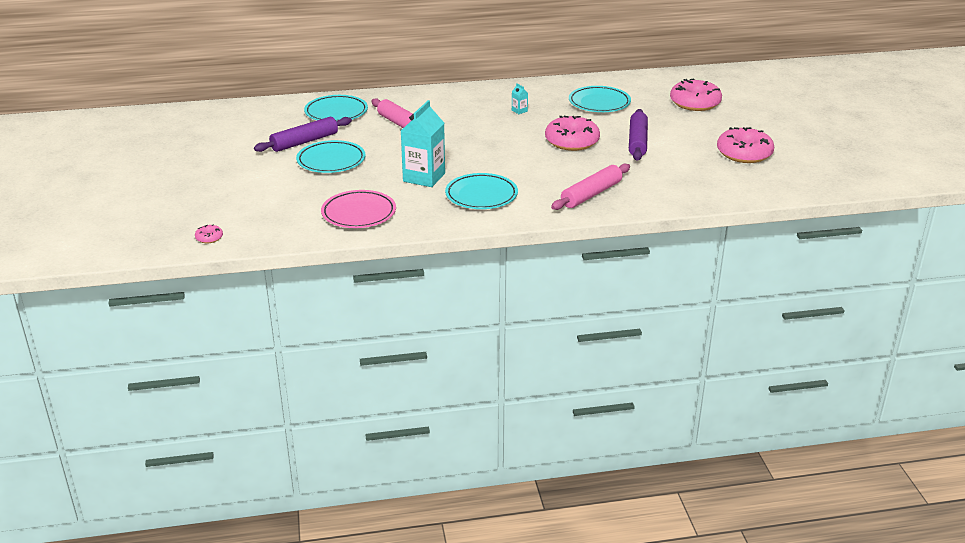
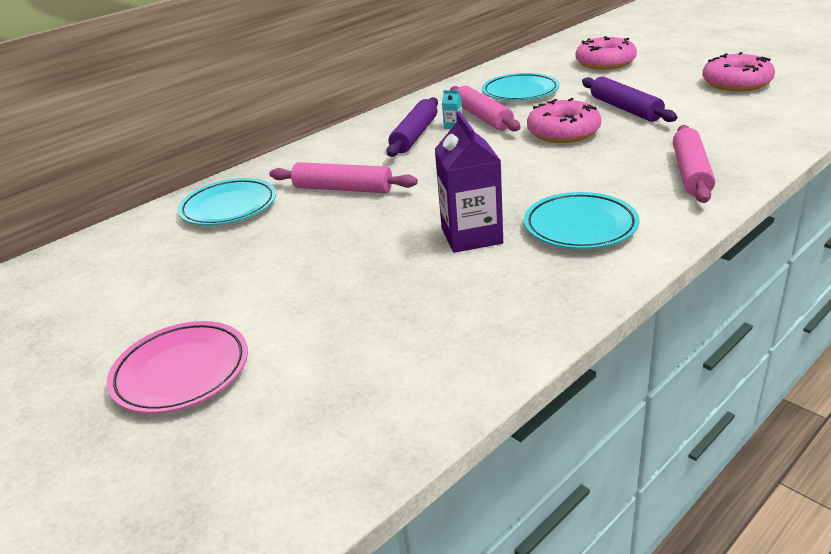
camera: 30 degrees left, 0 degrees up
pink donut [195,224,223,243] -> none
purple rolling pin [254,117,352,152] -> purple rolling pin moved to [386,97,438,157]
turquoise plate [296,140,366,173] -> none
pink plate [321,190,396,228] -> pink plate moved to [107,321,248,414]
turquoise carton [401,100,445,187] -> purple carton [435,111,503,253]
none -> pink rolling pin [450,85,521,131]

